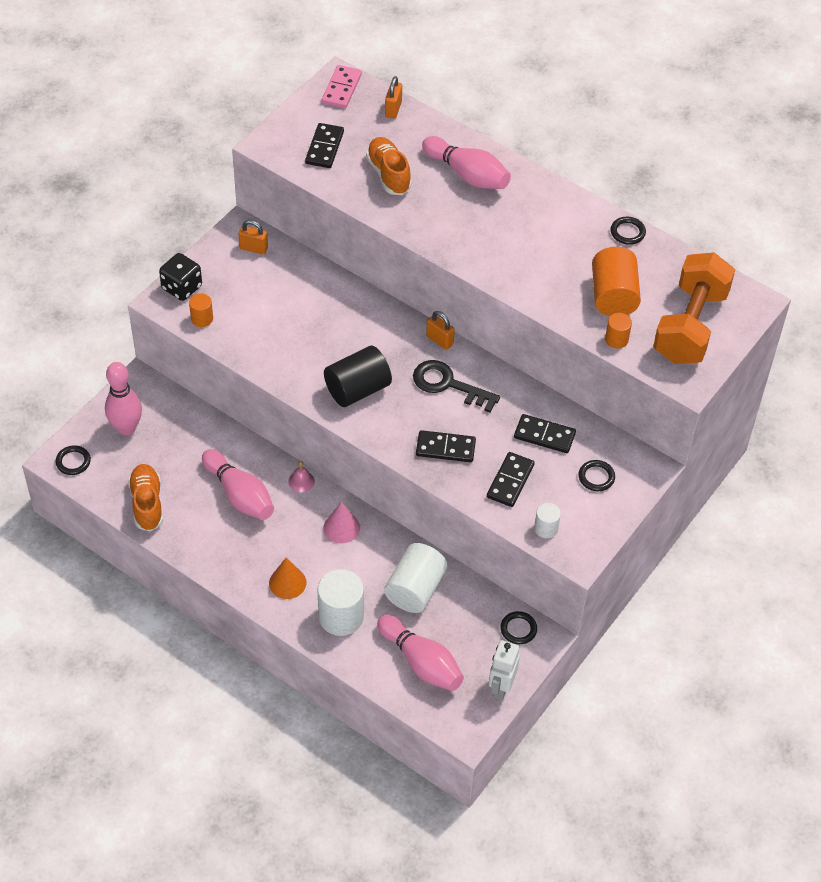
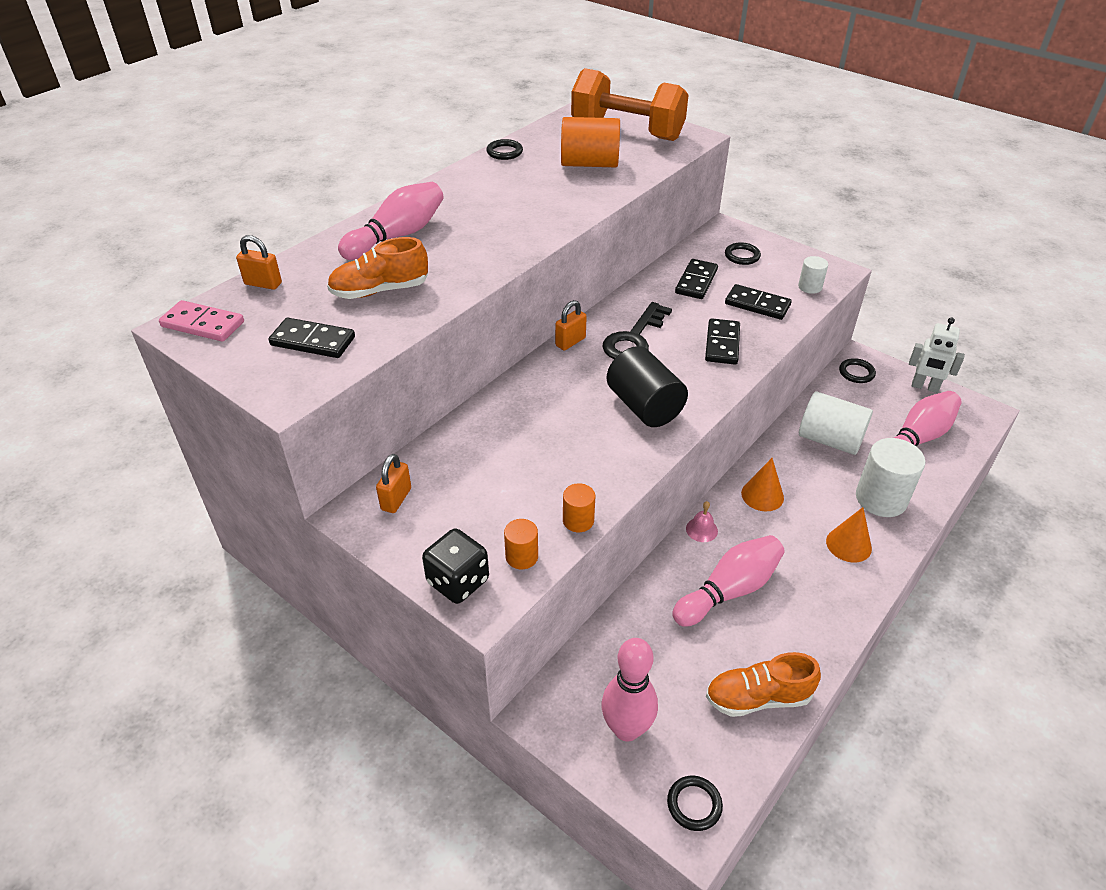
camera: 85 degrees left, 10 degrees down
pink cone [323,502,360,543] -> orange cone [741,458,784,511]
orange cylinder [605,313,632,349] -> orange cylinder moved to [563,483,595,532]

